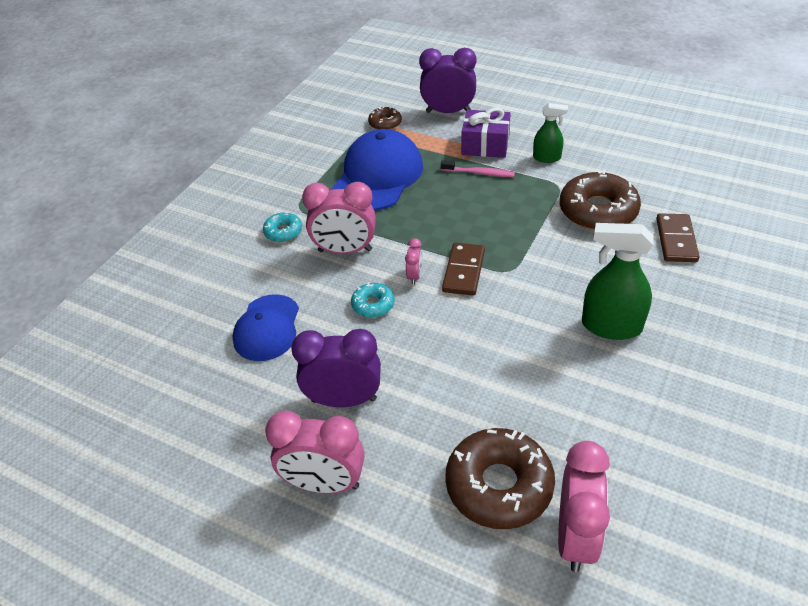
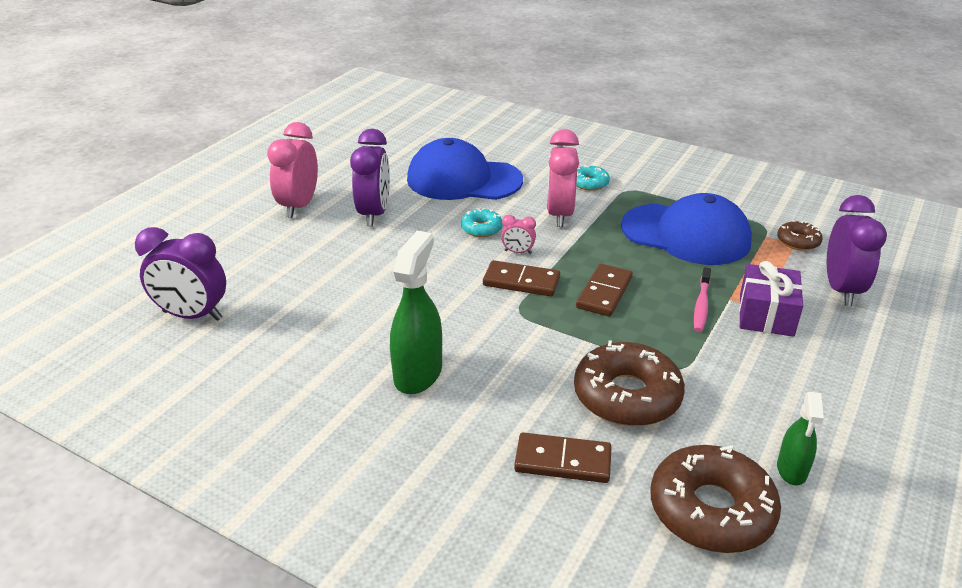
camera: 90 degrees right, 10 degrees down
blue cap [233,294,299,361] -> blue cap [407,138,523,200], size x1.57
brown donut [445,428,555,529] -> brown donut moved to [650,445,781,553]
green spray bottle [533,103,568,163] -> green spray bottle moved to [777,392,824,486]
pink clock [558,441,610,572] -> purple clock [135,227,226,321]
none -> brown domino [576,264,633,317]

